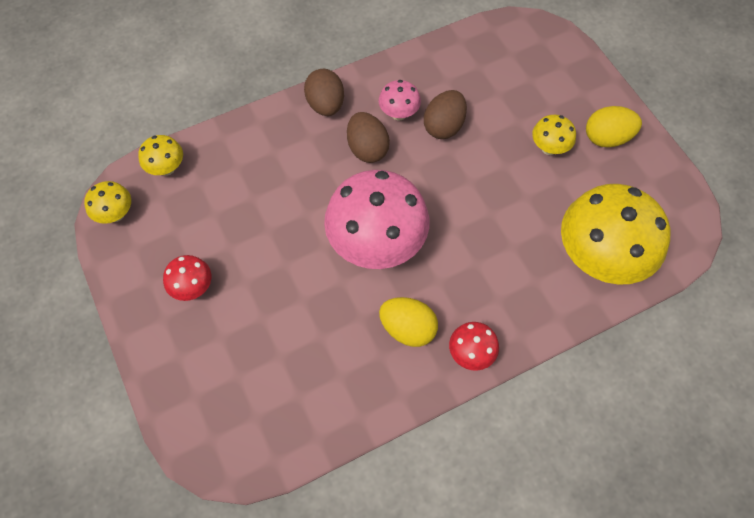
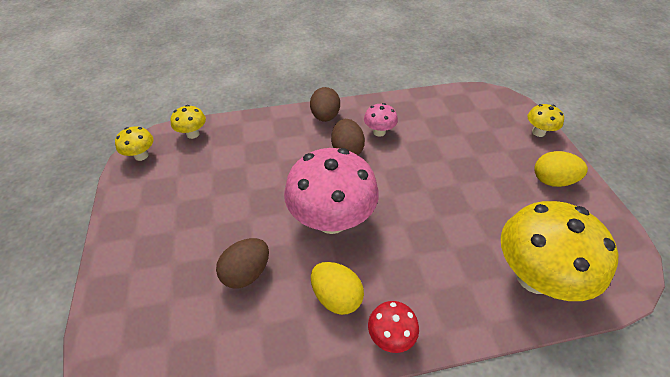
camera: 15 degrees right, 15 degrees down
red mushroom [163,255,211,301] -> none
brown egg [424,90,467,139] -> brown egg moved to [216,238,269,289]
yellow mushroom [532,115,576,155] -> yellow mushroom moved to [527,104,564,137]

